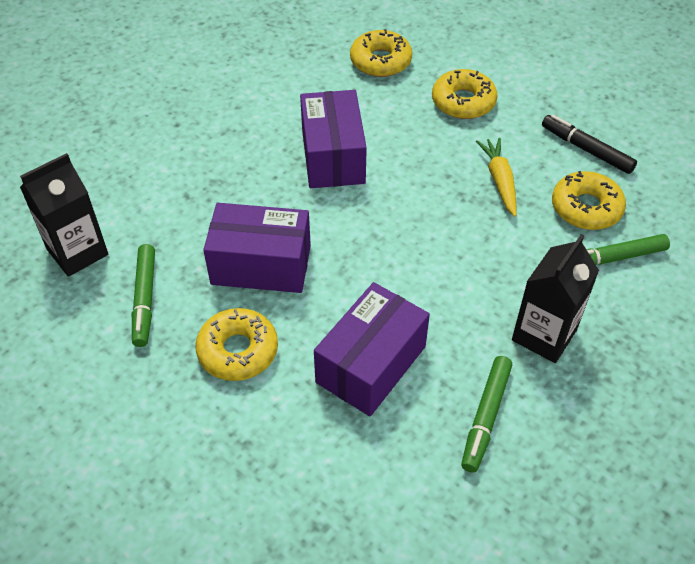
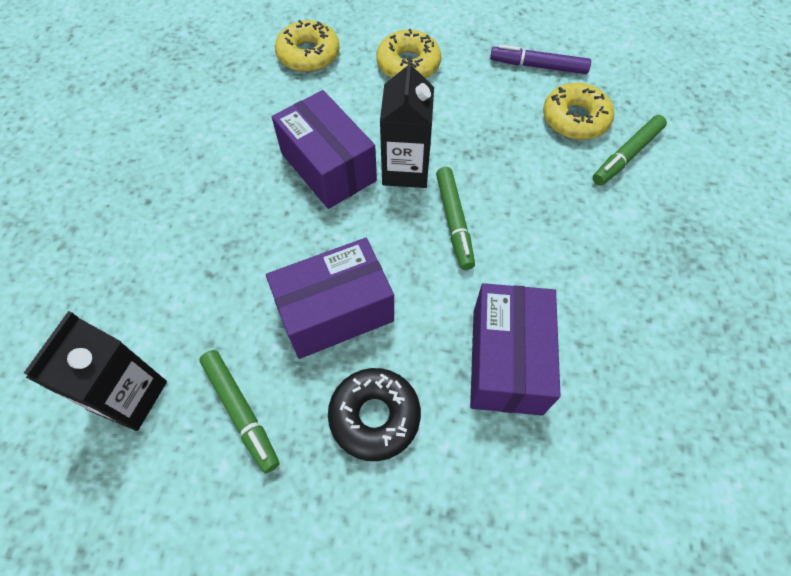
camera: 30 degrees left, 10 degrees up
yellow donut [195,308,278,381] -> black donut [328,368,421,461]
green marker [461,356,512,473] -> green marker moved to [436,167,475,270]
yellow carrot [476,138,517,217] -> none
black carton [512,234,599,363] -> black carton moved to [380,56,434,188]
black marker [542,115,637,174] -> purple marker [490,45,591,74]

